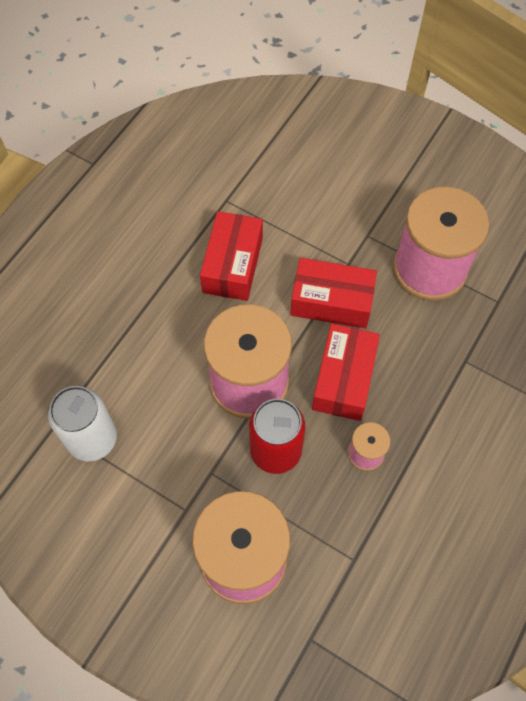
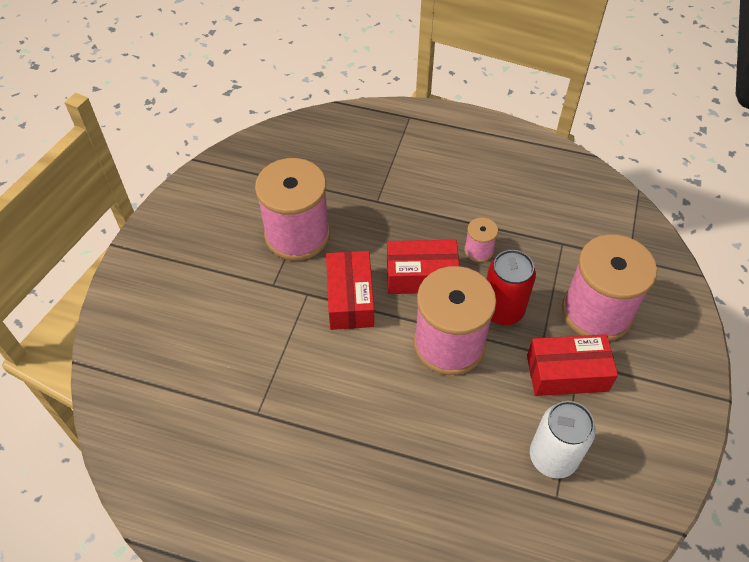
camera: 105 degrees left, 10 degrees down
red box [200,211,263,301] -> red box moved to [527,334,618,396]

